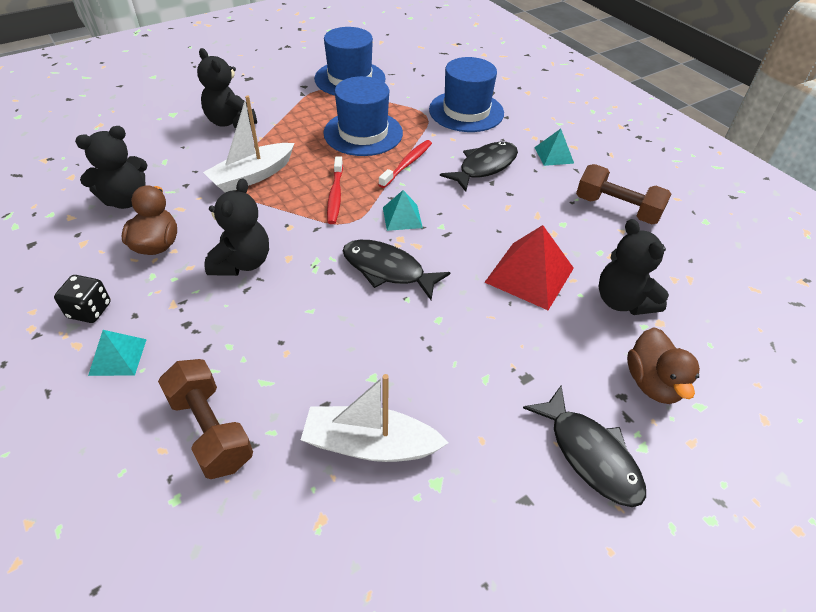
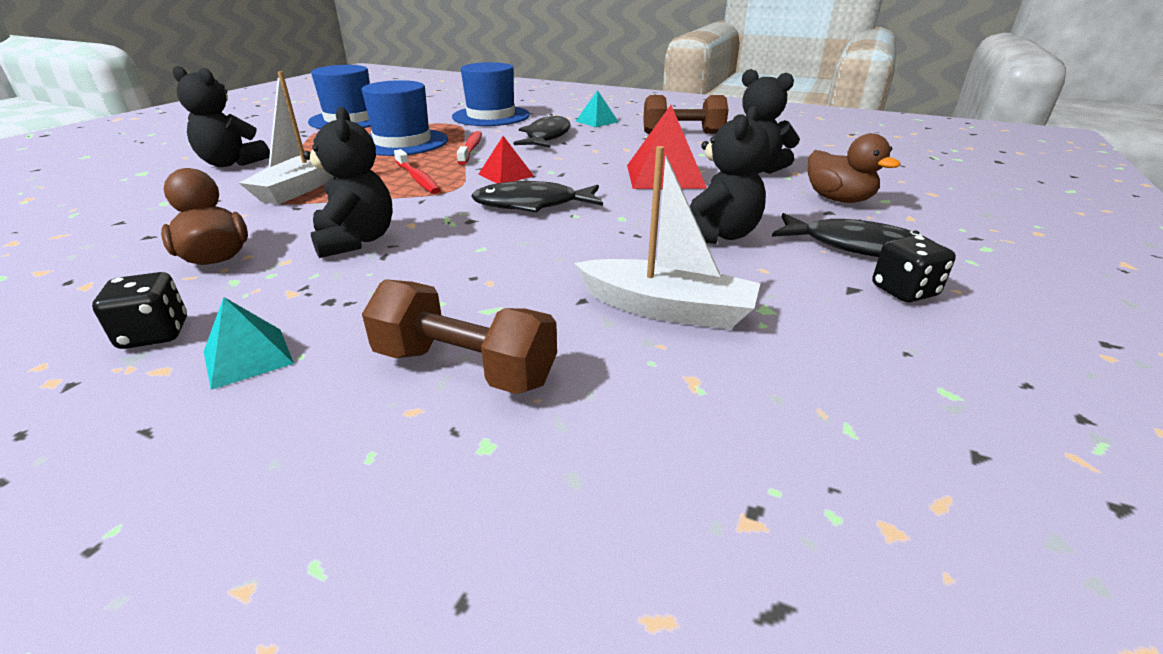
camera: 30 degrees left, 15 degrees down
black teddy bear [75,126,147,209] -> black teddy bear moved to [690,106,770,244]
white boat [301,374,449,462] -> white boat turned 135 degrees counterclockwise [574,146,761,330]
turquoise pyramid [383,190,423,231] -> red pyramid [478,136,534,183]
none -> black dice [872,235,956,302]

